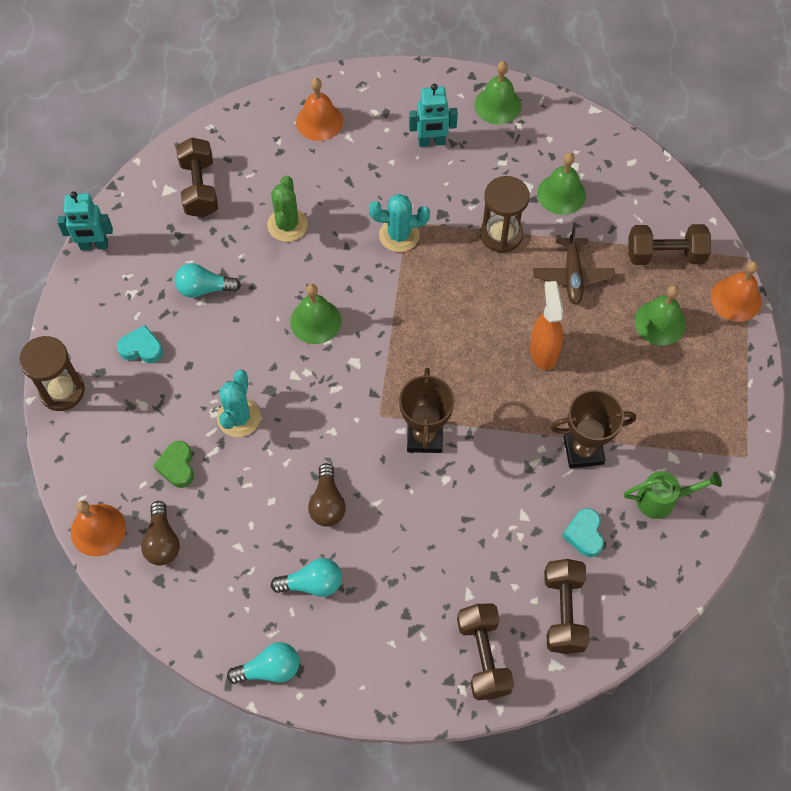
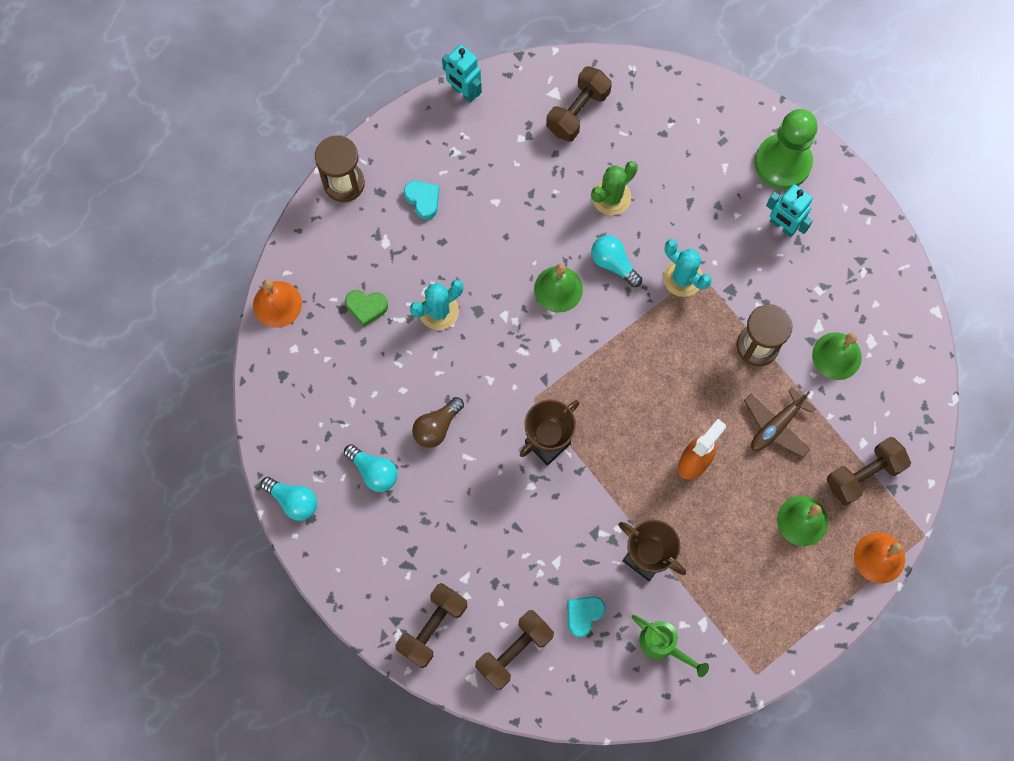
camera: 45 degrees right, 10 degrees up
brown light bulb [141,501,180,566] -> none
green heart [153,441,194,488] -> green heart turned 120 degrees counterclockwise [345,290,388,327]
turquoise light bulb [175,263,241,298] -> turquoise light bulb moved to [591,235,642,287]
orange bell [296,78,343,141] -> none
green bell [475,61,521,124] -> none
brown dumbbell [628,224,711,265] -> brown dumbbell turned 75 degrees counterclockwise [827,437,911,505]
none -> green pawn [755,109,818,189]

